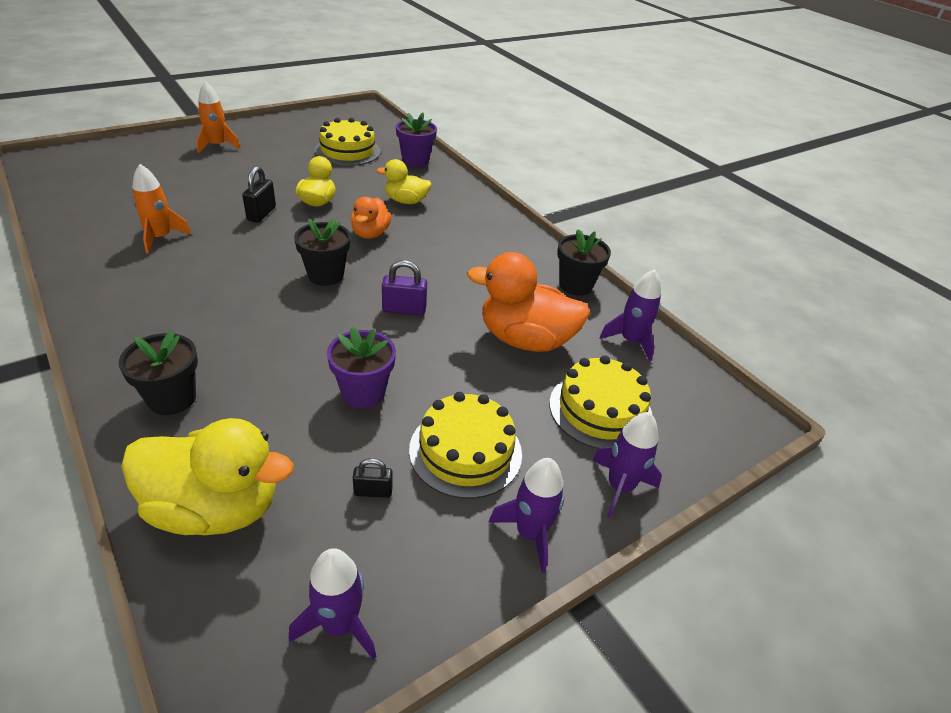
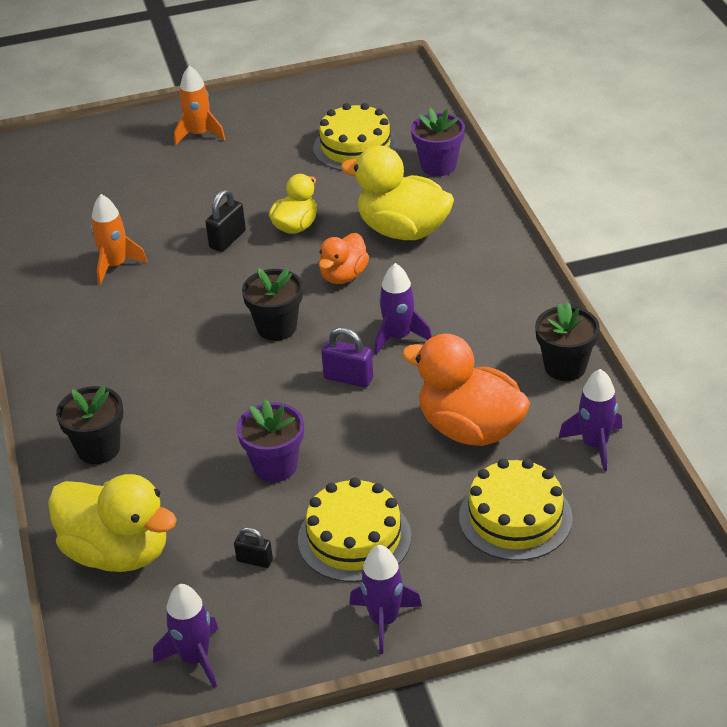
camera: 25 degrees right, 0 degrees up
yellow duck [377,159,432,204] -> yellow duck [341,145,454,240], size x1.72
purple rocket [592,412,662,518] -> purple rocket moved to [374,263,432,355]

